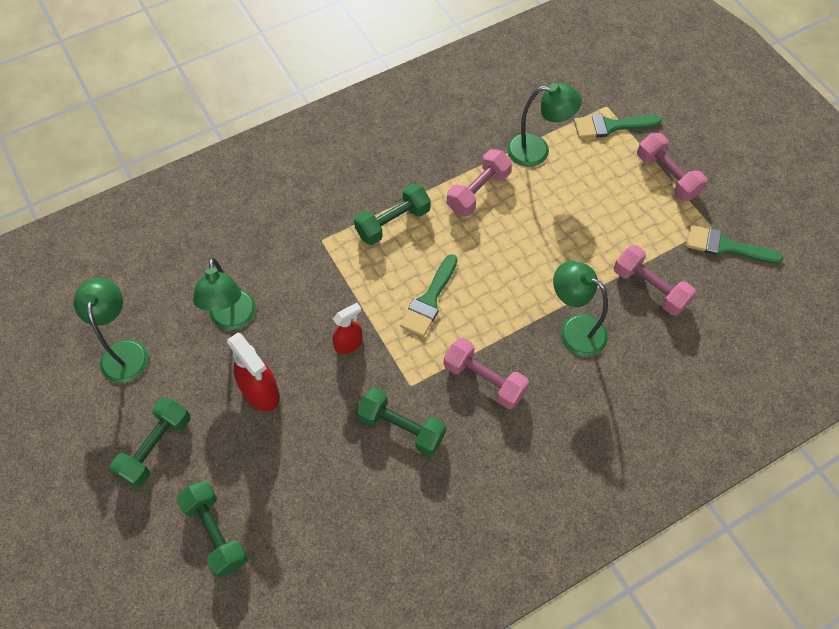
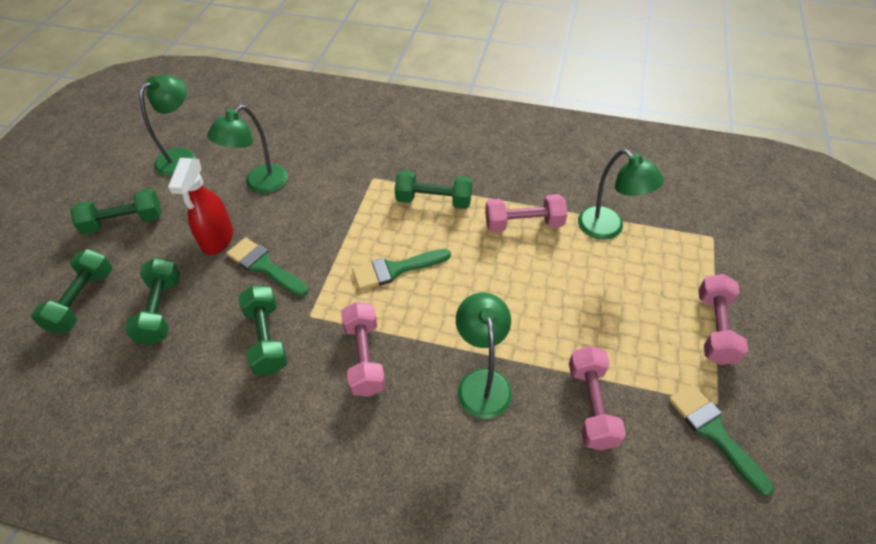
camera: 45 degrees right, 10 degrees down
red spray bottle [333,303,363,354] -> none
green brush [574,114,662,138] -> green brush moved to [226,237,308,297]
none -> green dumbbell [125,257,180,345]

